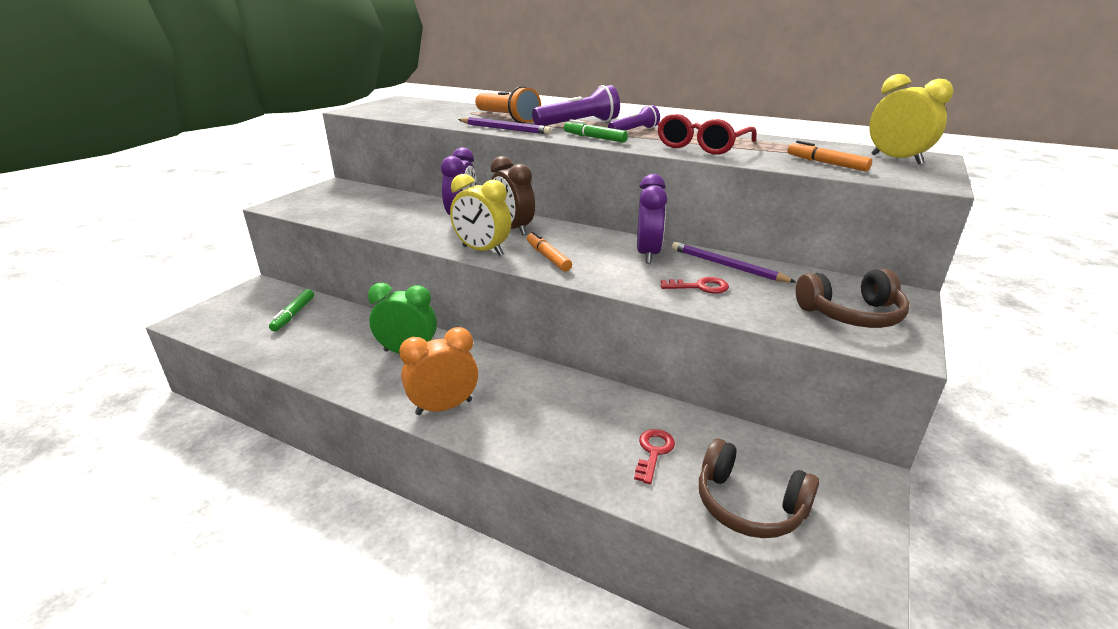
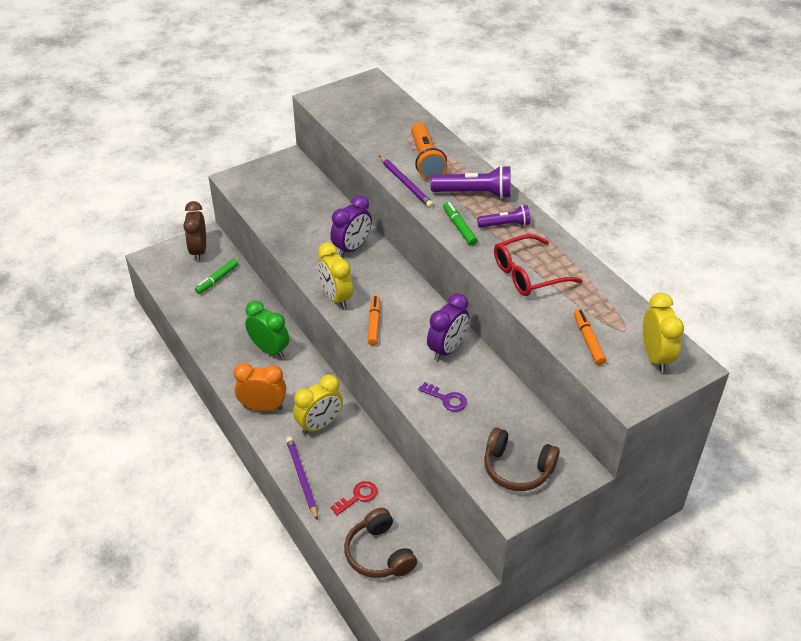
camera: 30 degrees right, 15 degrees up
brown clock [490,156,535,235] -> brown clock moved to [183,201,206,261]
red key [661,277,729,294] -> purple key [418,382,467,412]
purple pencil [672,242,796,283] -> purple pencil moved to [286,437,318,521]
none -> yellow clock [293,375,343,435]

